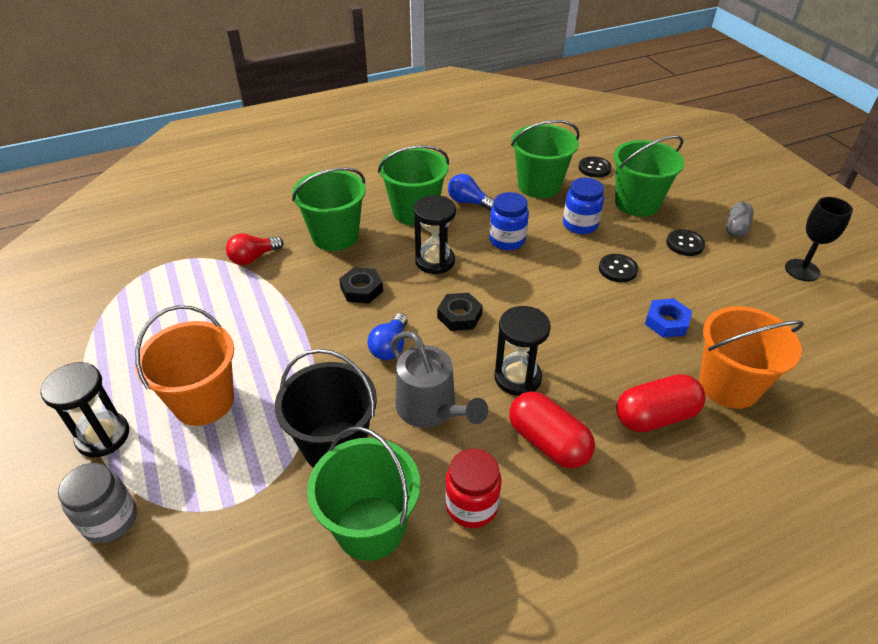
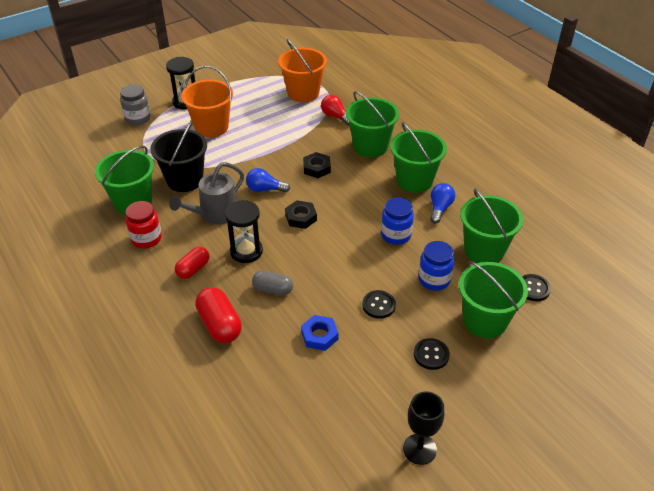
camera: 80 degrees right, 0 degrees up
black hourglass [414,195,456,274] -> none
red capsule [509,391,595,468] -> red capsule [175,247,209,279], size x0.66
orange bucket [699,306,804,409] -> orange bucket moved to [278,39,327,103]
grey capsule [726,202,754,237] -> grey capsule moved to [252,271,293,295]

